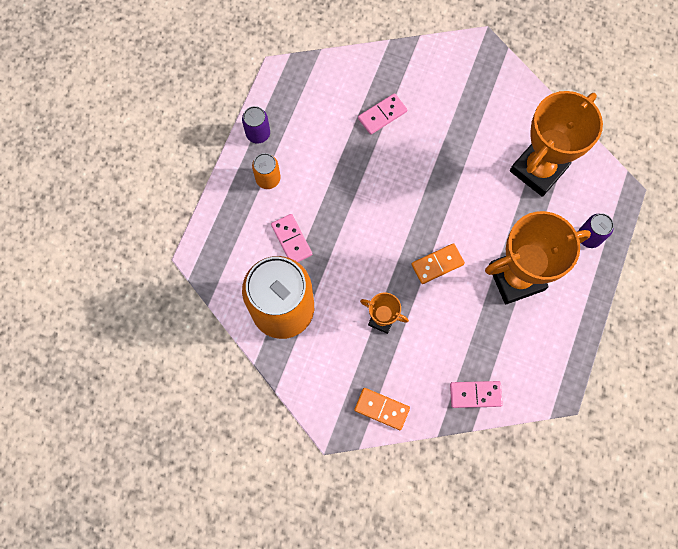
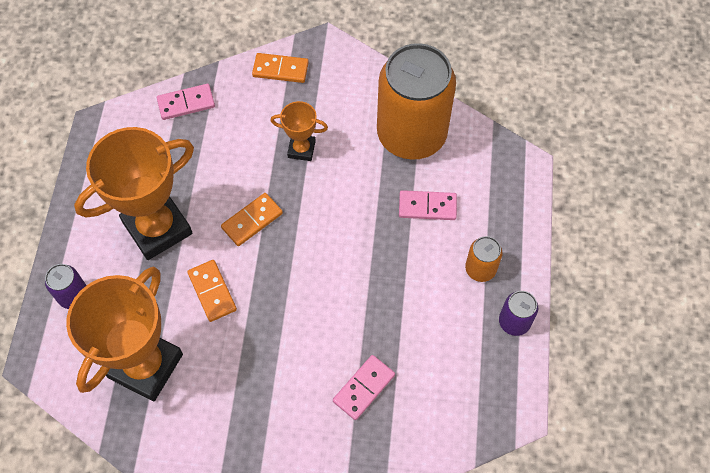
camera: 165 degrees right, 10 degrees down
pink domino [271,214,312,262] -> pink domino turned 45 degrees counterclockwise [399,190,457,220]
none -> orange domino [187,260,237,322]

